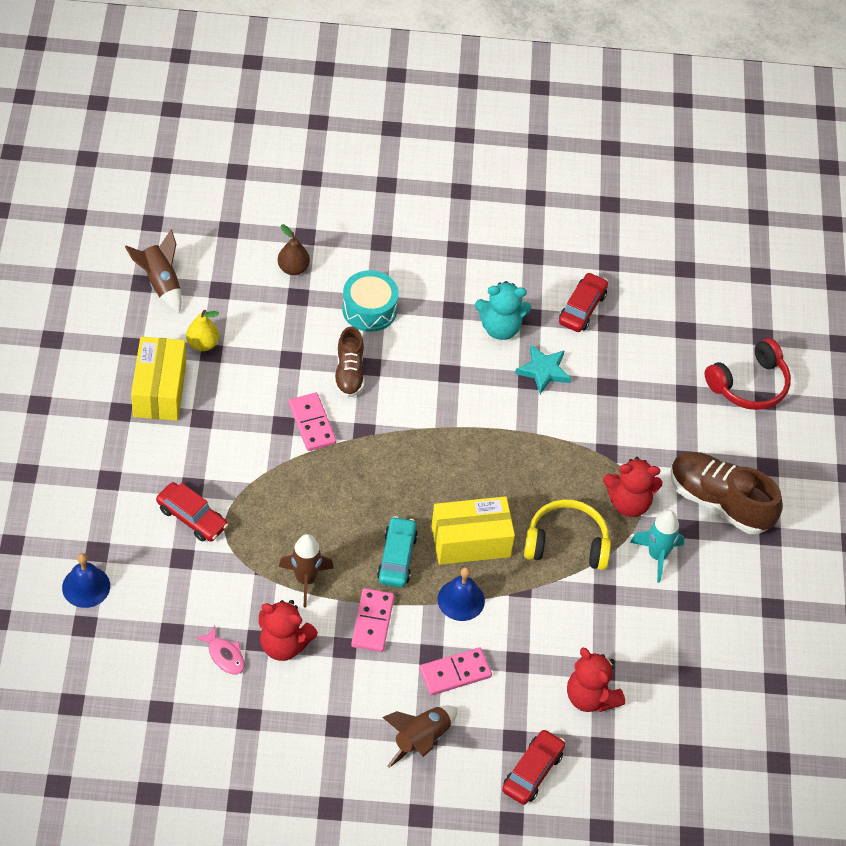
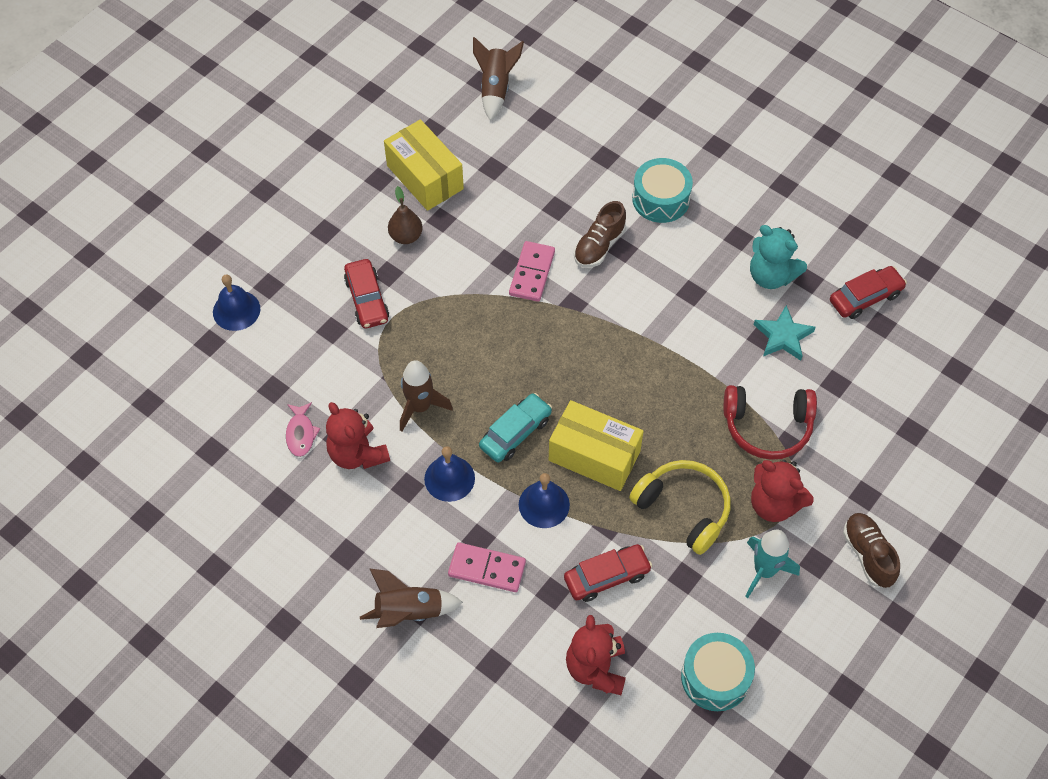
camera: 40 degrees right, 5 degrees up
yellow box [131,337,186,421] -> yellow box turned 75 degrees counterclockwise [384,119,464,211]
yellow pear [186,310,219,351] -> none
brown pear [278,224,310,275] -> brown pear moved to [388,186,423,244]
pink domino [351,588,394,652] -> blue bell [424,446,475,502]
red car [502,729,565,805] -> red car moved to [564,544,652,602]
brown shoe [670,452,783,534] -> brown shoe [843,513,900,588], size x0.60
red headphones [704,338,791,410] -> red headphones moved to [724,385,817,460]
none -> turquoise drum [681,633,755,711]

